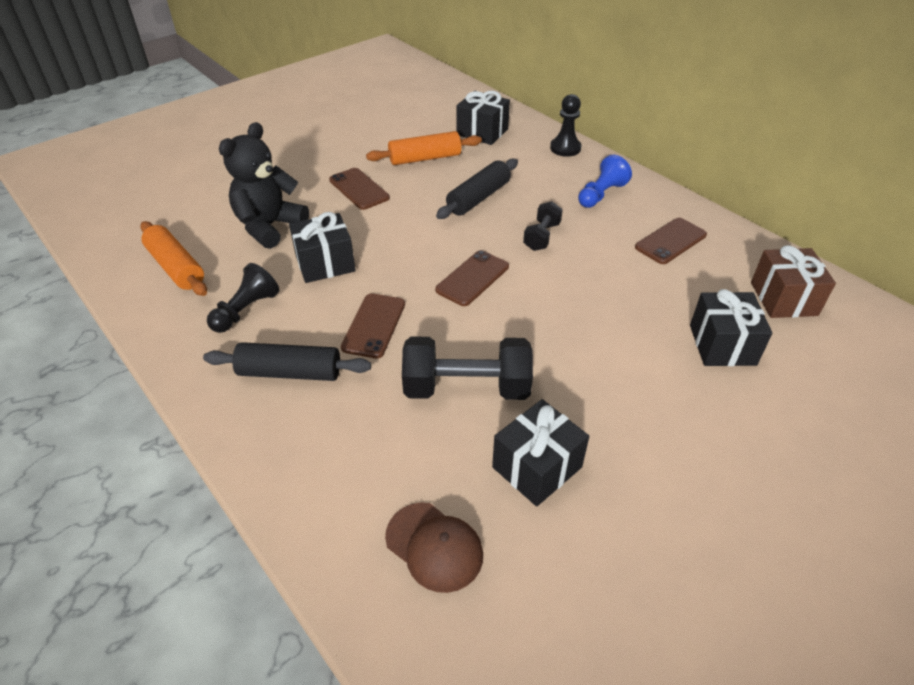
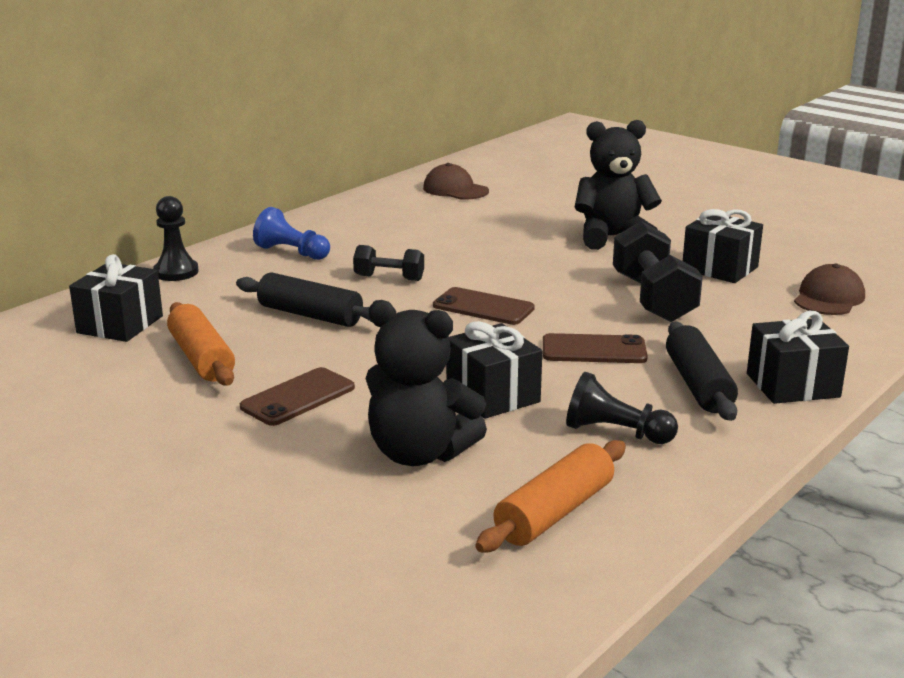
camera: 100 degrees left, 20 degrees down
brown phone [635,218,707,264] -> none
black gift [690,289,772,366] -> black gift moved to [747,311,849,404]
brown gift [751,245,836,318] -> brown cap [423,163,489,200]
none -> black teddy bear [574,120,662,250]

